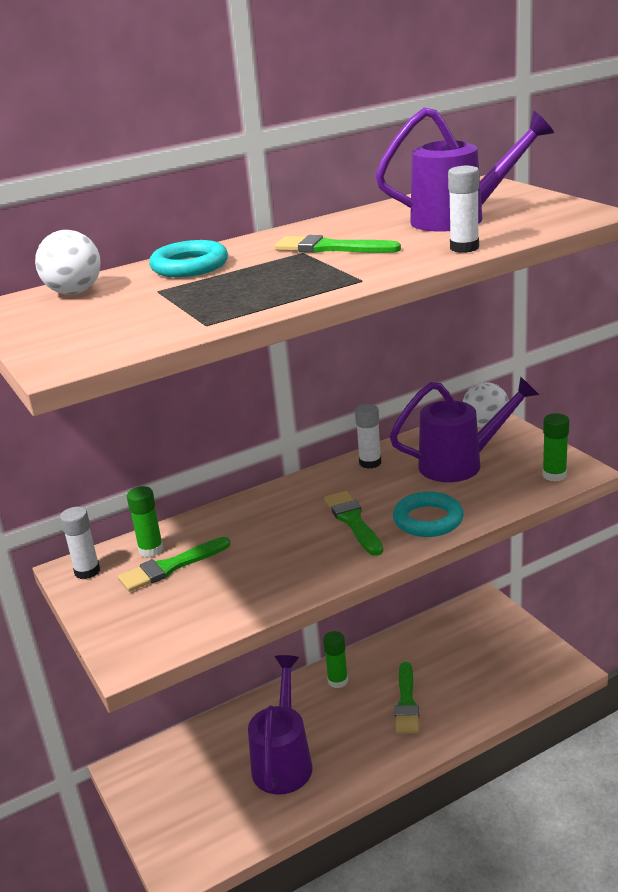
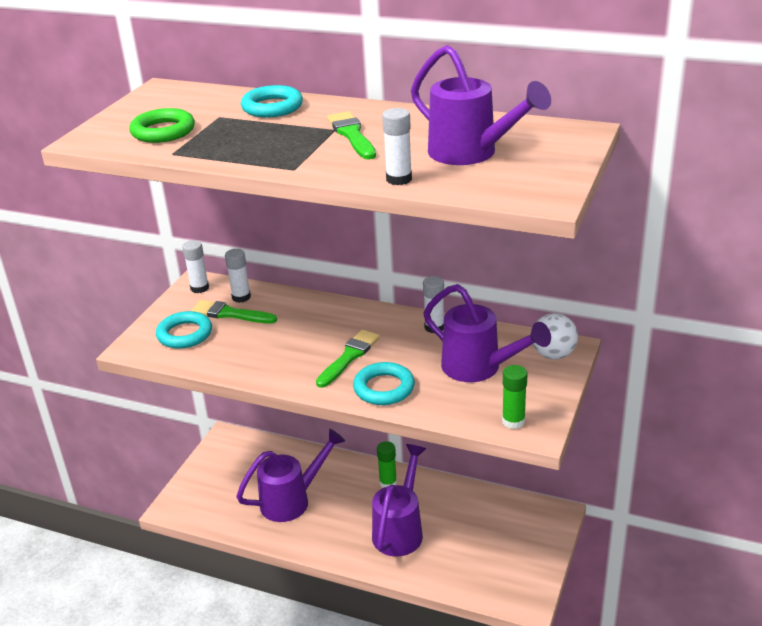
camera: 50 degrees right, 5 degrees up
white ball [35,230,101,294] -> none
green glue stick [127,486,163,557] -> white glue stick [225,249,251,303]
green brush [395,662,419,733] -> purple watering can [372,444,426,556]
none -> green ring [129,108,195,143]
none -> turquoise ring [156,311,212,349]

